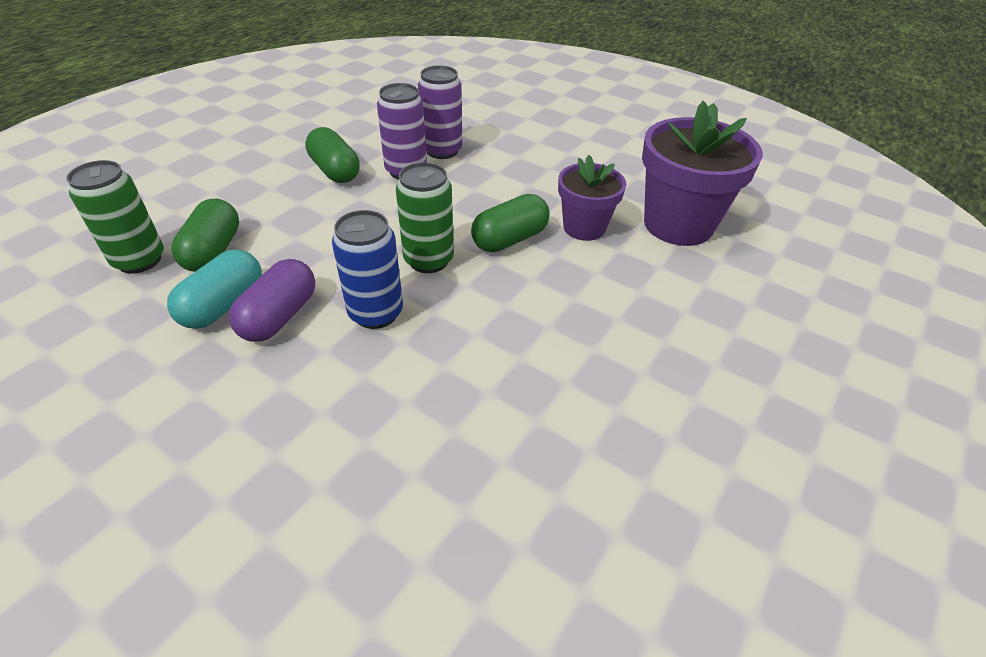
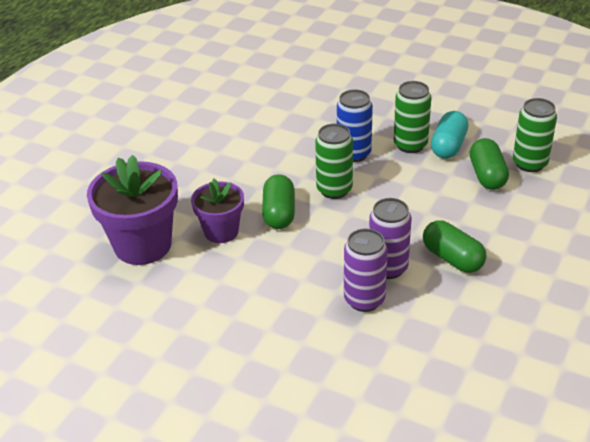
camera: 175 degrees right, 5 degrees down
purple capsule [229,259,315,342] -> green can [394,81,431,153]
green capsule [471,194,550,252] -> green capsule turned 45 degrees counterclockwise [262,174,295,229]

